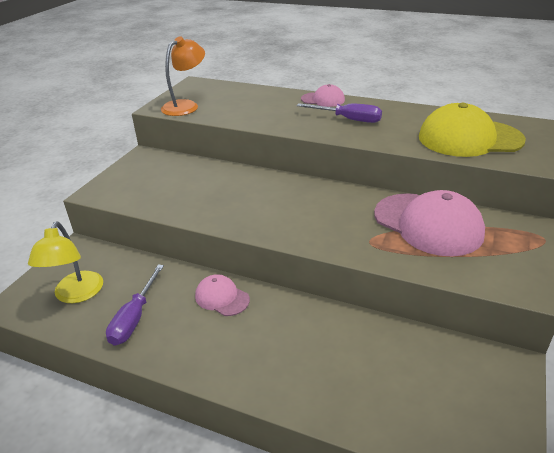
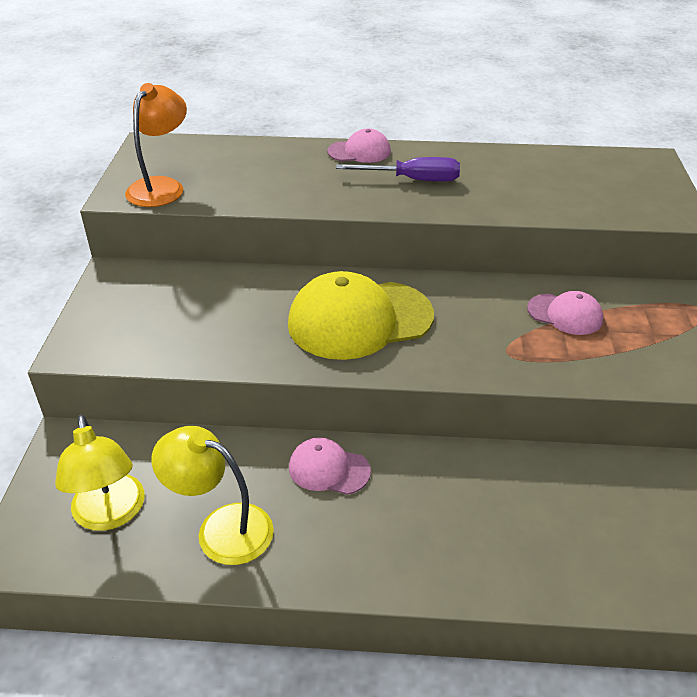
camera: 20 degrees left, 5 degrees up
purple screwdriver [106,264,164,346] -> yellow lamp [151,426,274,565]
pink cap [374,190,485,256] -> pink cap [527,291,603,335], size x0.51
yellow cap [419,103,526,157] -> yellow cap moved to [288,271,434,360]

